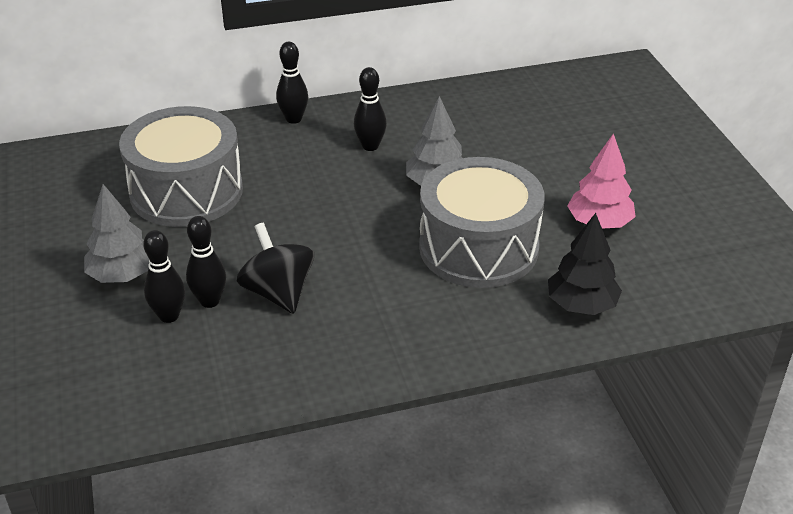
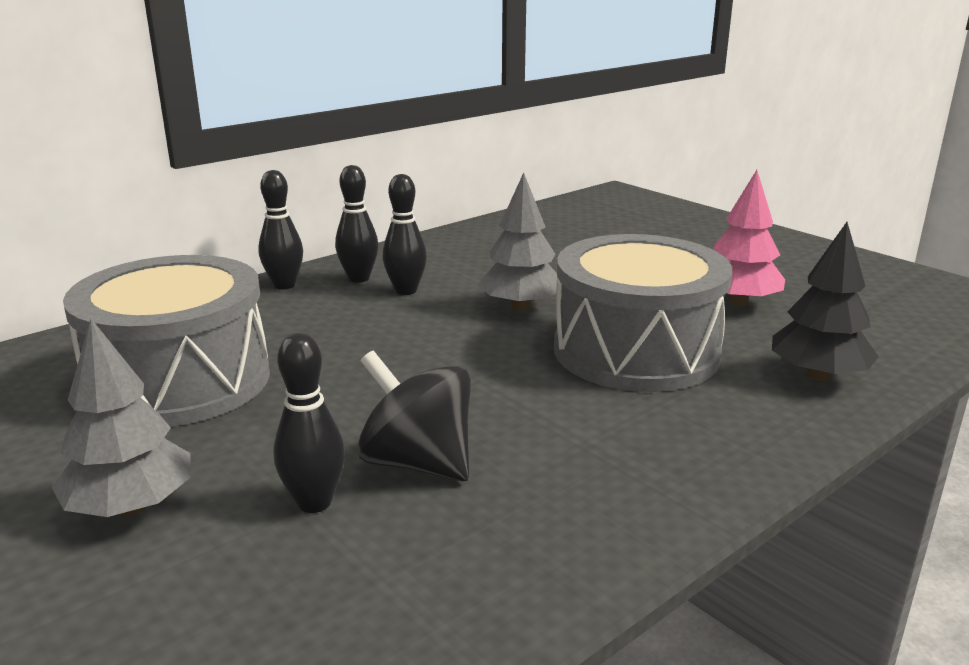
camera: 25 degrees left, 15 degrees down
black bowling pin [143,230,185,323] -> black bowling pin moved to [335,165,379,283]

